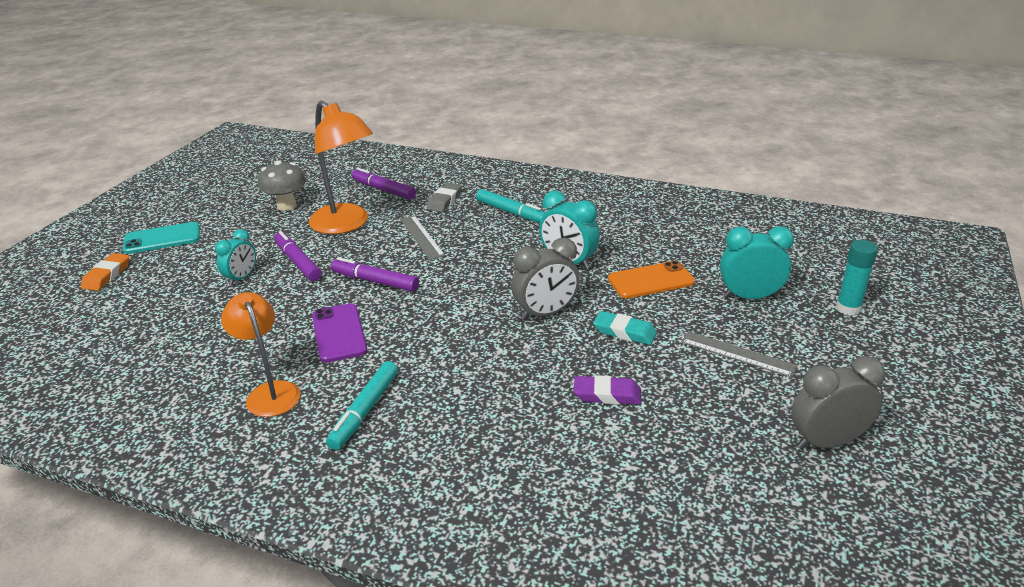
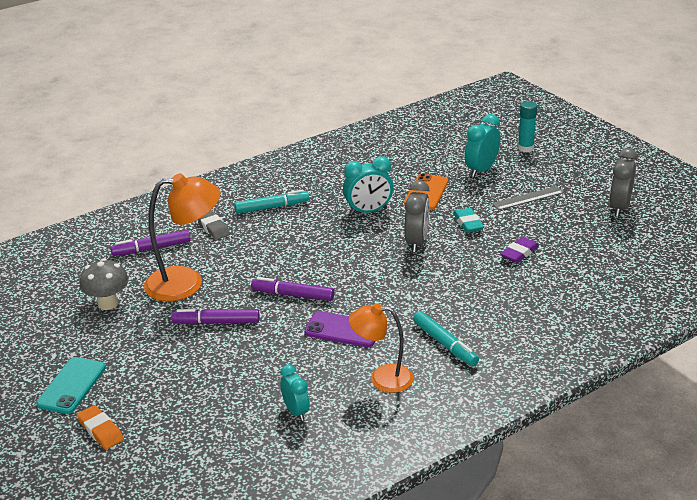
camera: 55 degrees left, 0 degrees up
turquoise clock [215,229,256,286] -> turquoise clock moved to [280,364,310,421]
purple marker [331,257,419,292] -> purple marker turned 45 degrees clockwise [251,277,334,301]
grey ruler [400,216,445,260] -> none
turquoise eraser [593,311,657,345] -> turquoise eraser turned 75 degrees counterclockwise [453,208,484,233]

